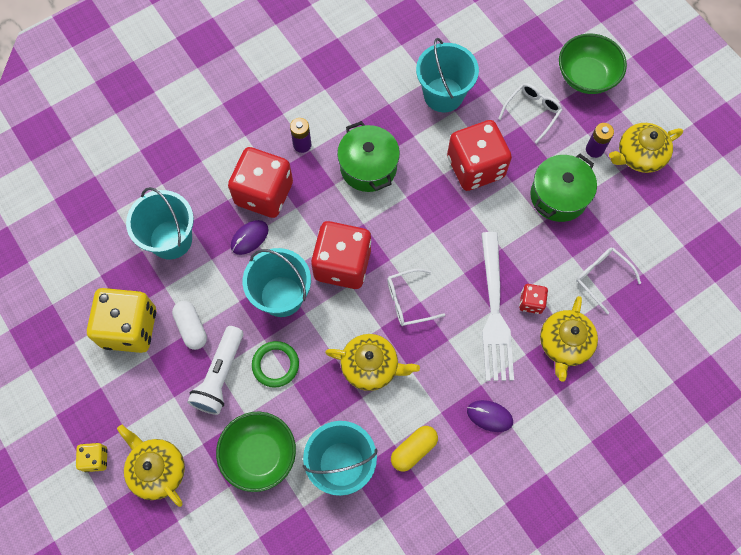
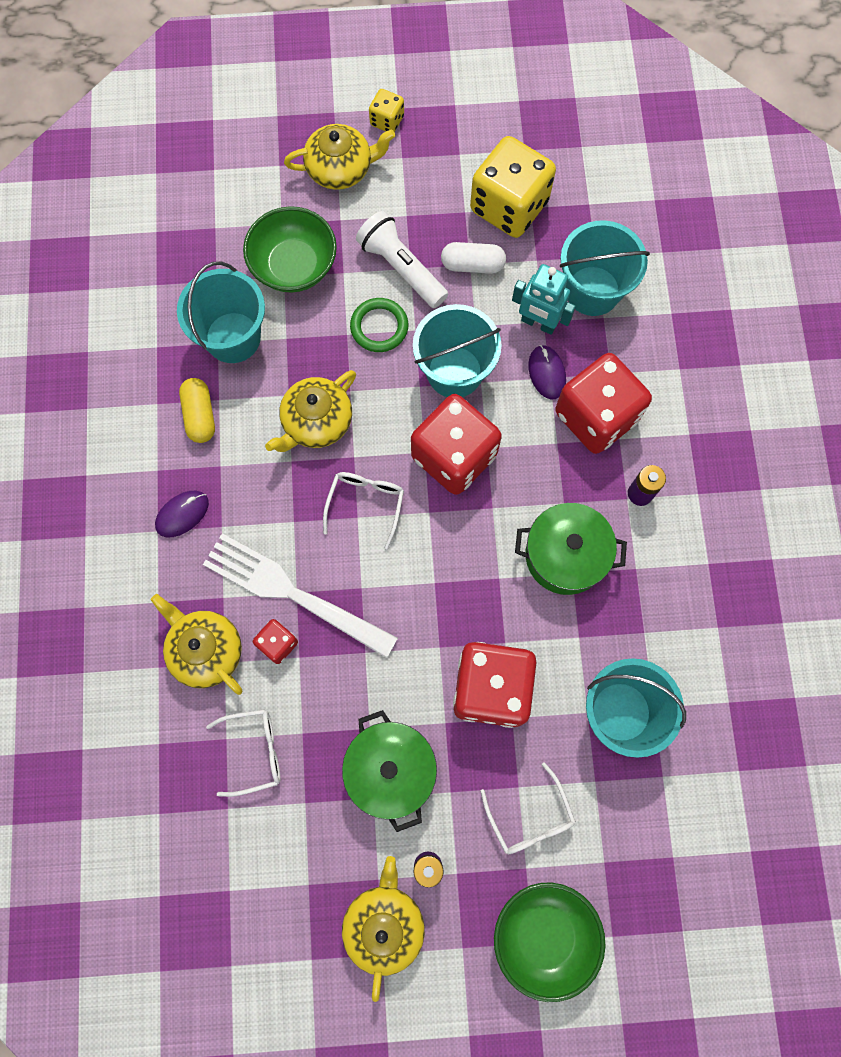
camera: 120 degrees right, 5 degrees up
none -> turquoise robot [512,264,576,335]

